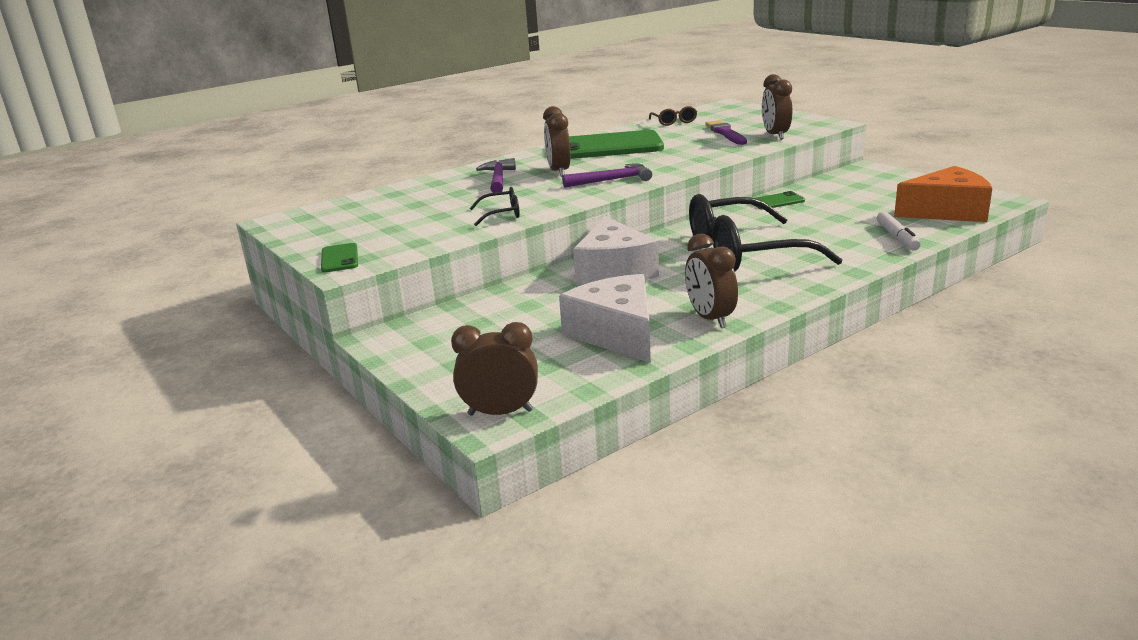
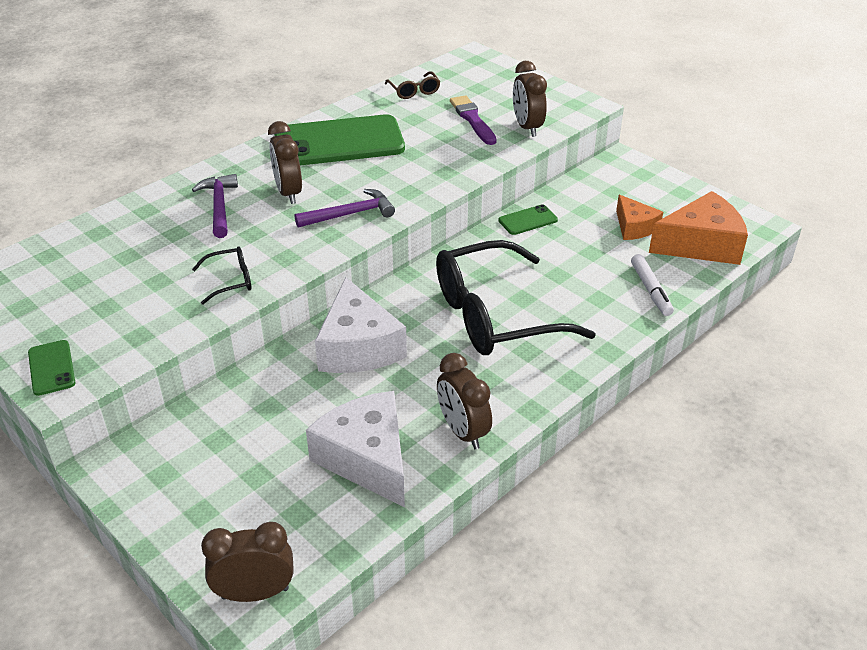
camera: 10 degrees left, 15 degrees up
none -> orange cheese [616,195,663,240]

